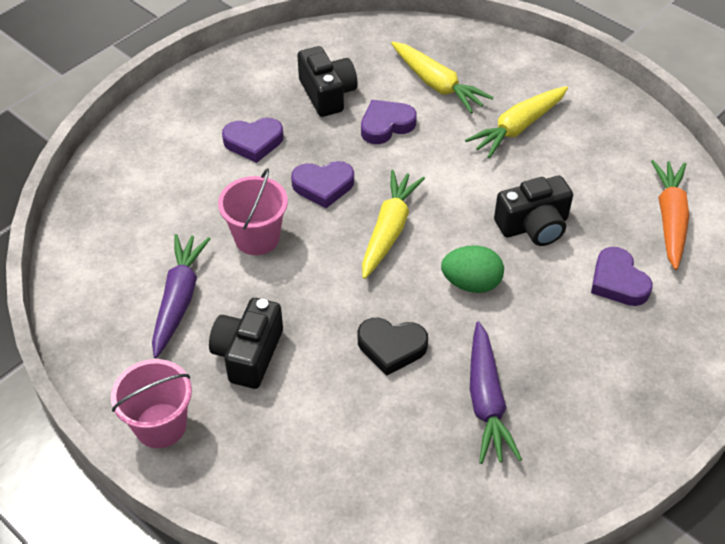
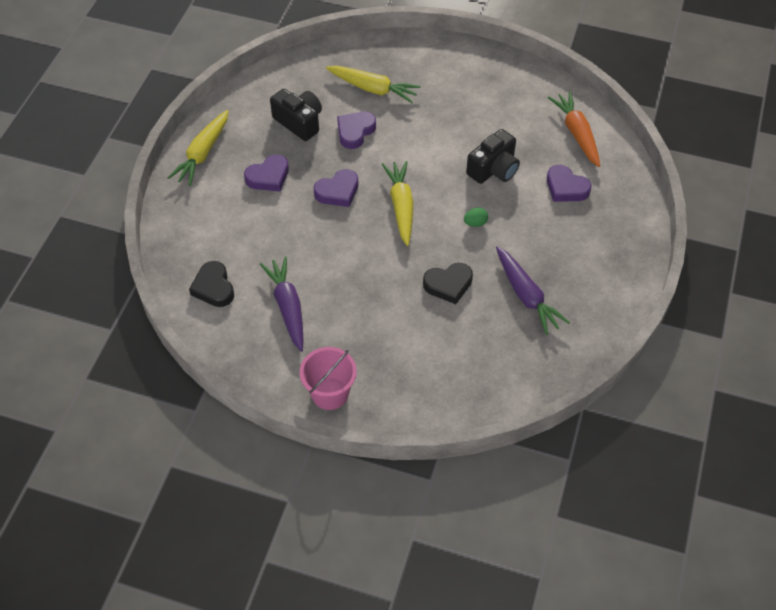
camera: 25 degrees left, 5 degrees up
black camera [209,298,283,389] -> none
pink bucket [218,168,288,255] -> none
green egg [441,245,504,293] -> green egg [464,208,488,227], size x0.57
yellow carrot [465,86,568,158] -> yellow carrot moved to [168,110,229,186]
none -> black heart [189,261,234,307]

